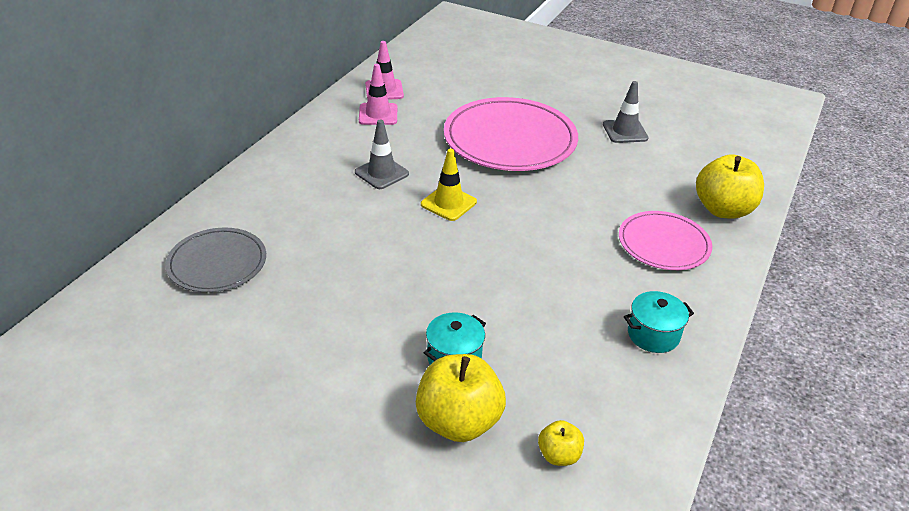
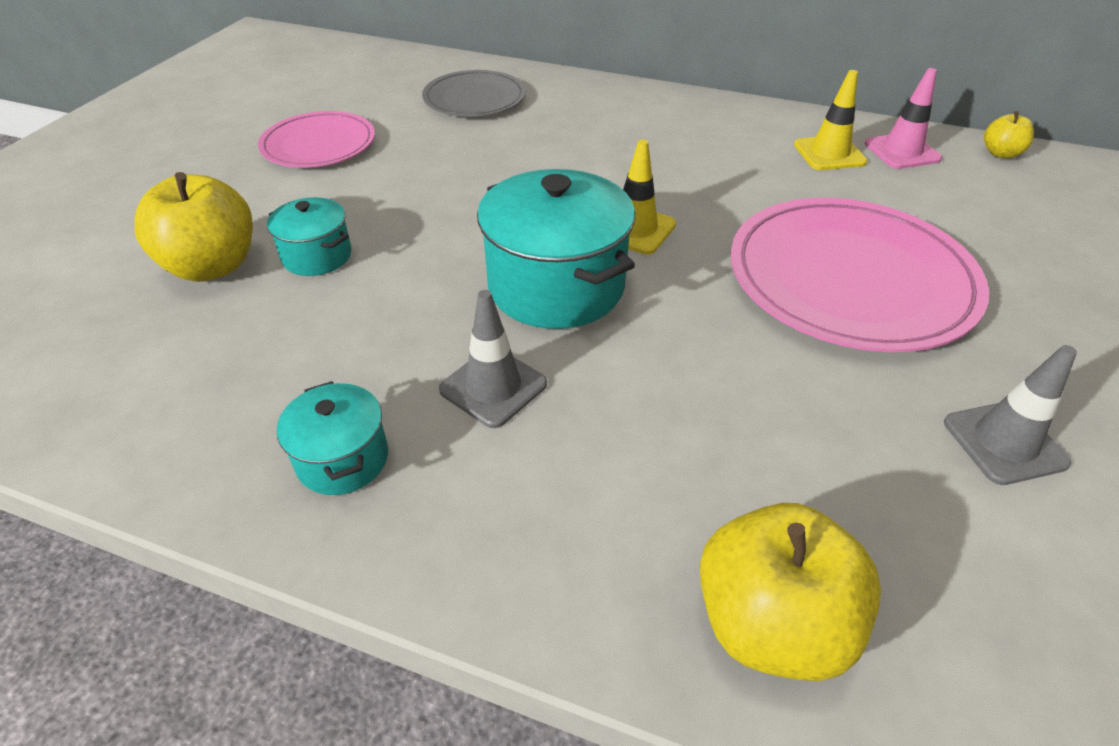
camera: 85 degrees right, 5 degrees up
grey traffic cone [355,119,409,189] -> grey traffic cone moved to [439,290,547,428]
pink traffic cone [359,64,397,125] -> yellow traffic cone [794,70,867,170]
yellow apple [538,420,584,466] -> yellow apple moved to [984,111,1034,158]
pink plate [619,211,712,270] -> pink plate moved to [258,111,375,168]
none -> turquoise pot [477,169,635,329]

